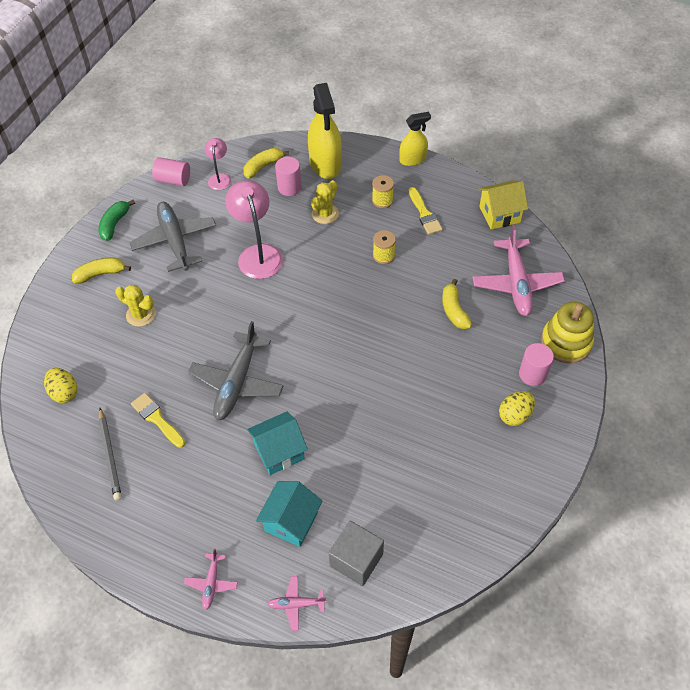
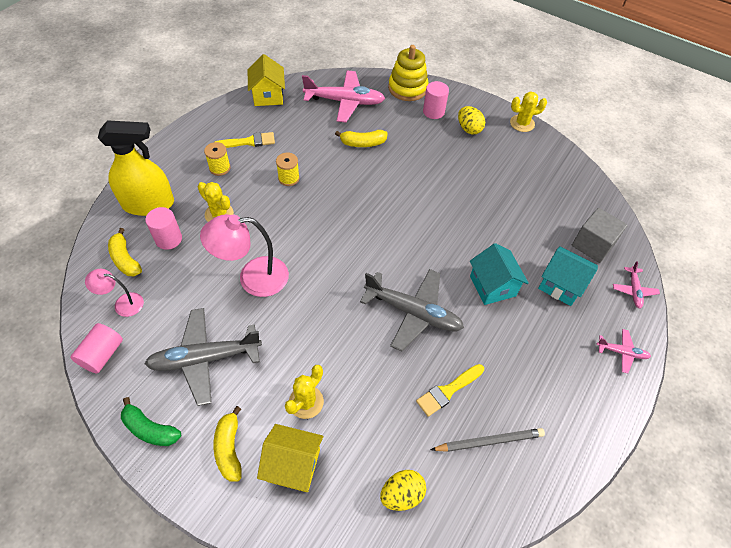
camera: 85 degrees left, 0 degrees up
yellow spray bottle [399,112,431,166] -> none
none -> yellow house [257,424,323,492]
none -> yellow cactus [510,91,547,132]

